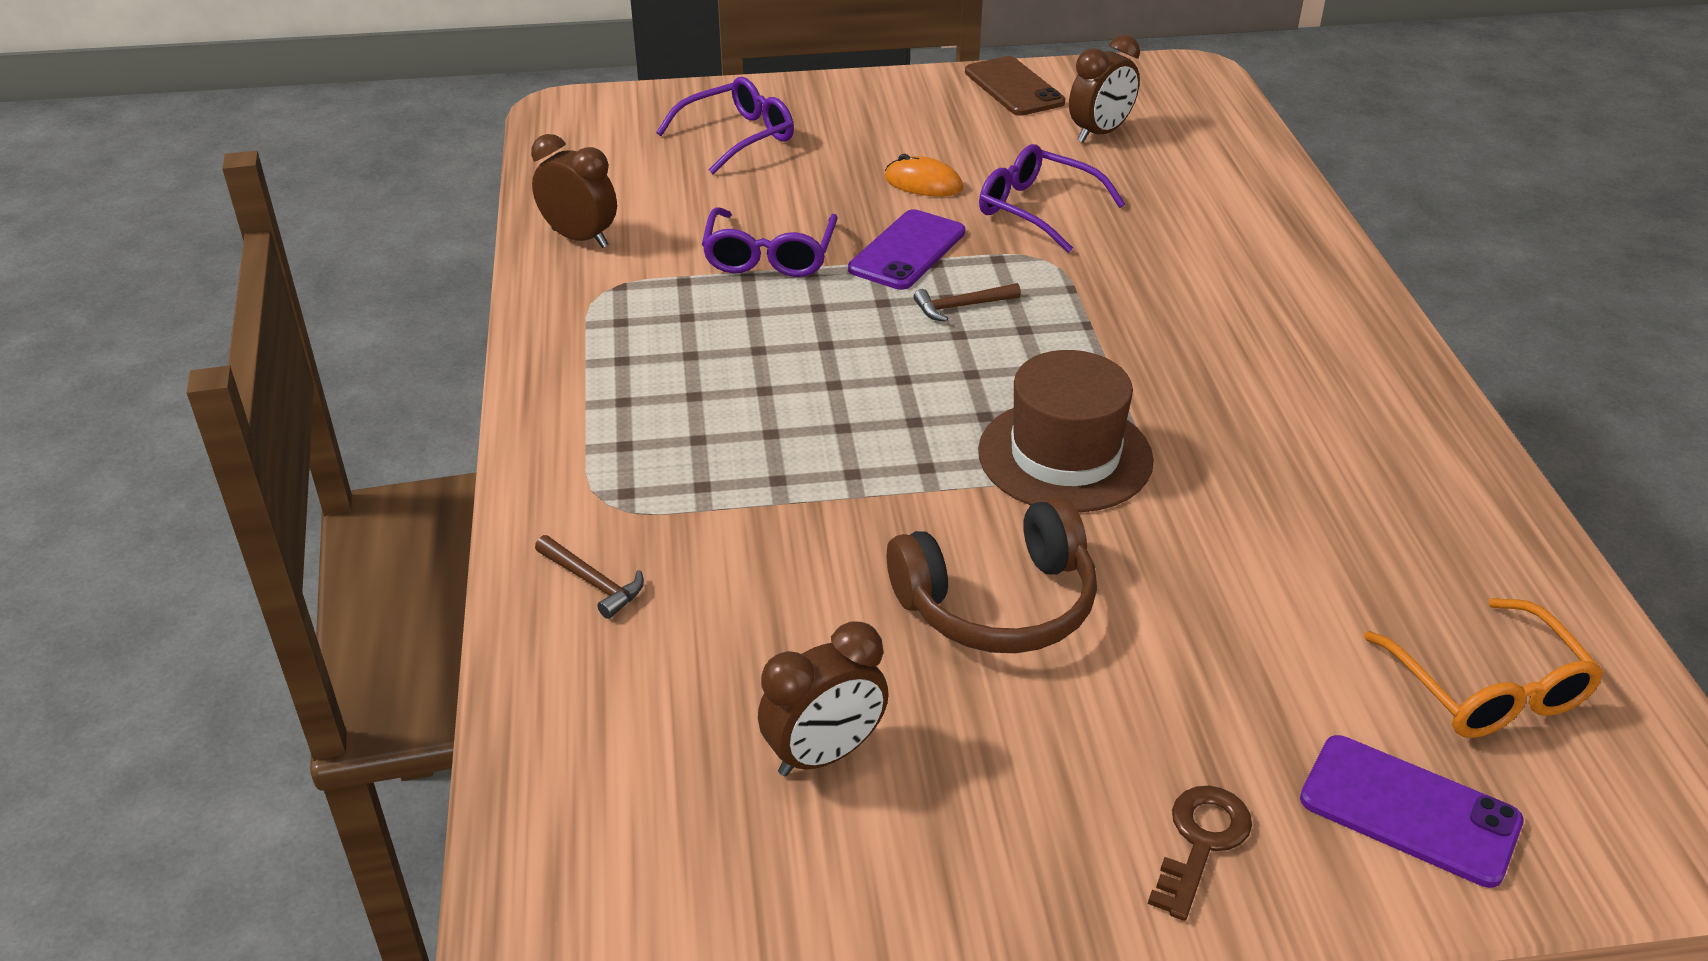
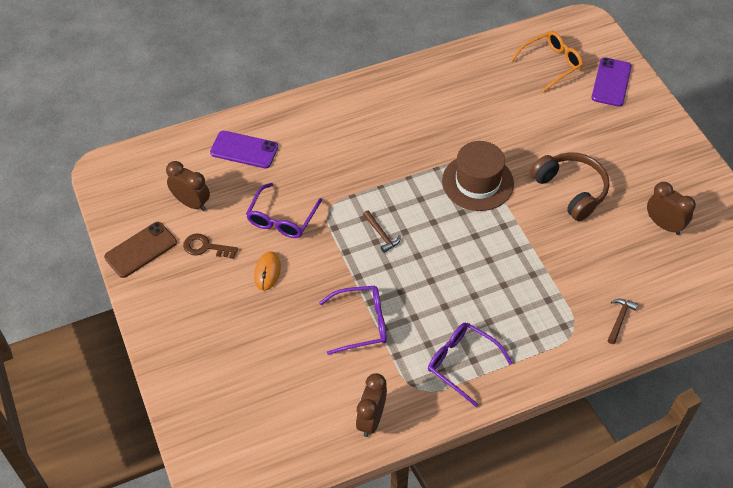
camera: 105 degrees left, 15 degrees up
purple glasses [656,77,794,174] -> purple glasses moved to [428,323,513,407]
purple phone [848,209,965,290] -> purple phone moved to [210,131,278,168]
brown key [1148,786,1252,921] -> brown key moved to [183,233,238,259]

